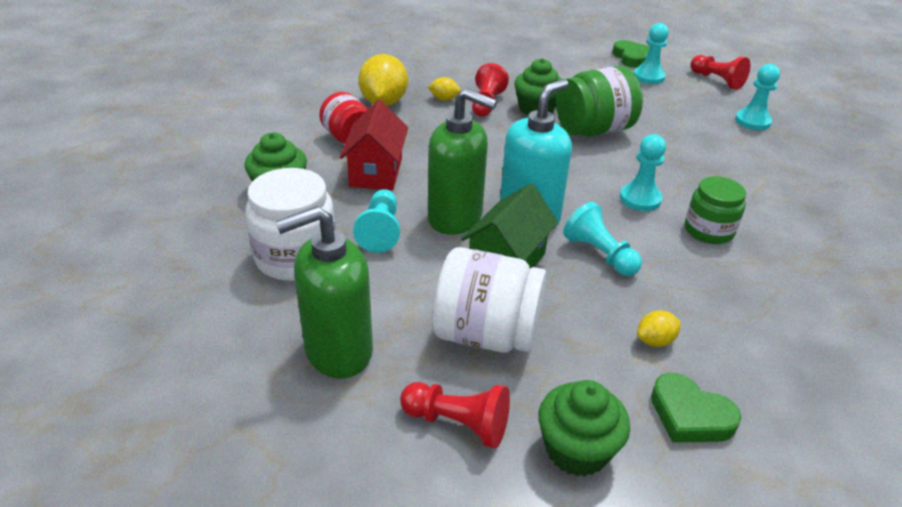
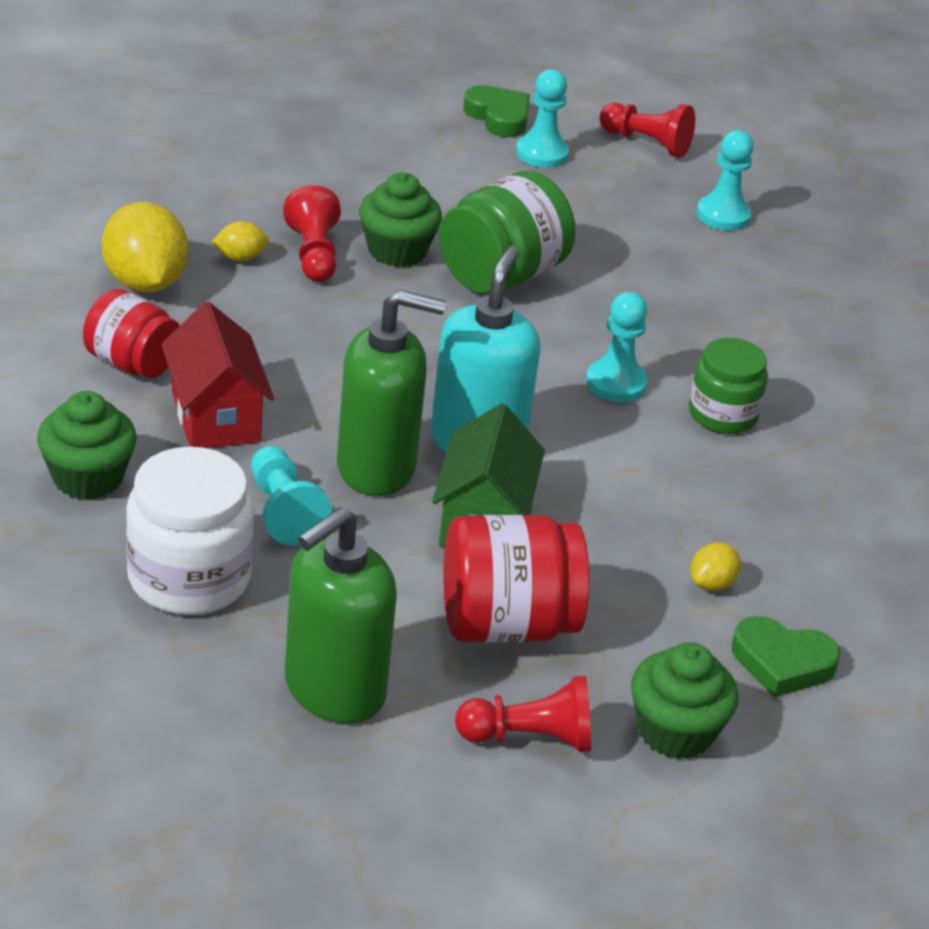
camera: 25 degrees left, 0 degrees up
white jar [432,247,547,353] -> red jar [444,515,589,643]
turquoise pawn [563,202,642,276] -> none

